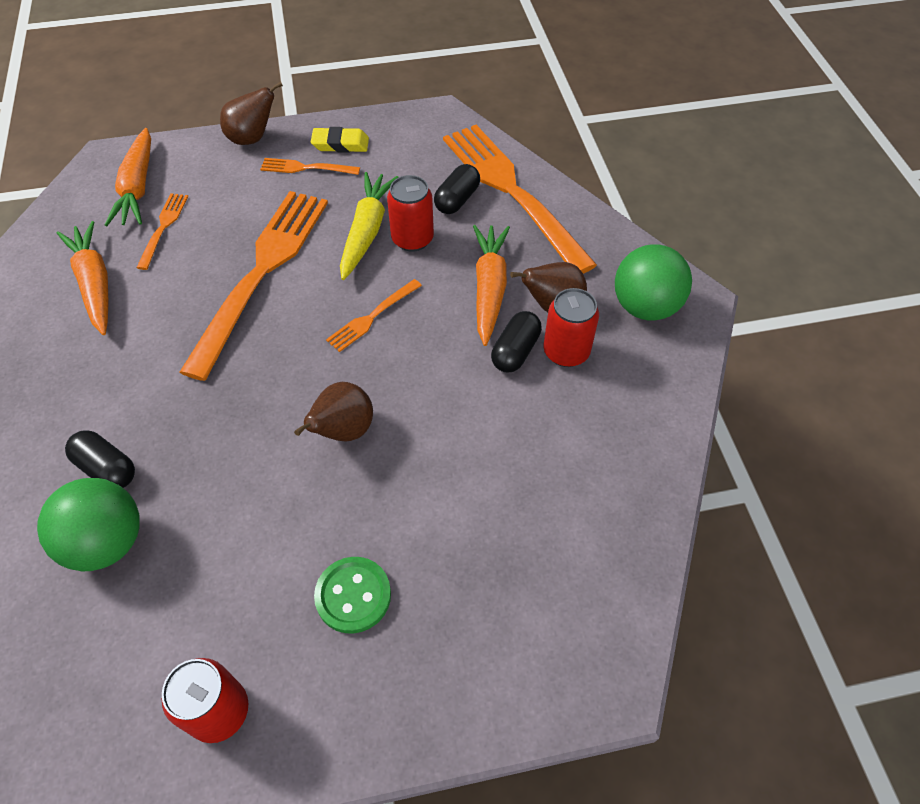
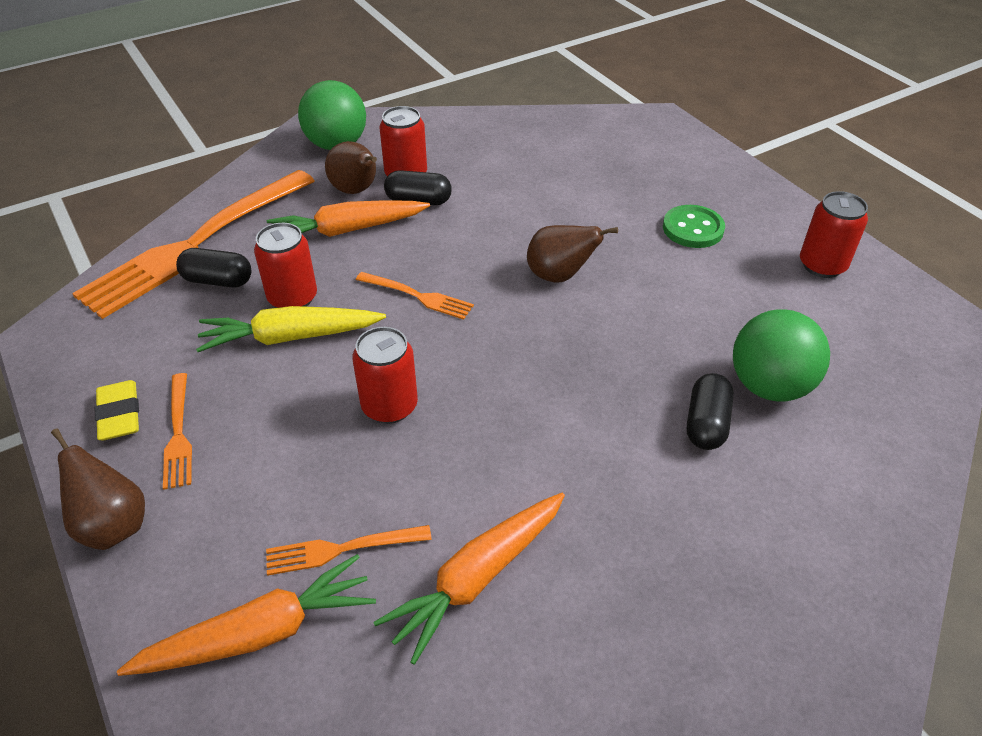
camera: 110 degrees left, 10 degrees down
orange fork [179,191,328,381] -> red can [352,327,418,424]

